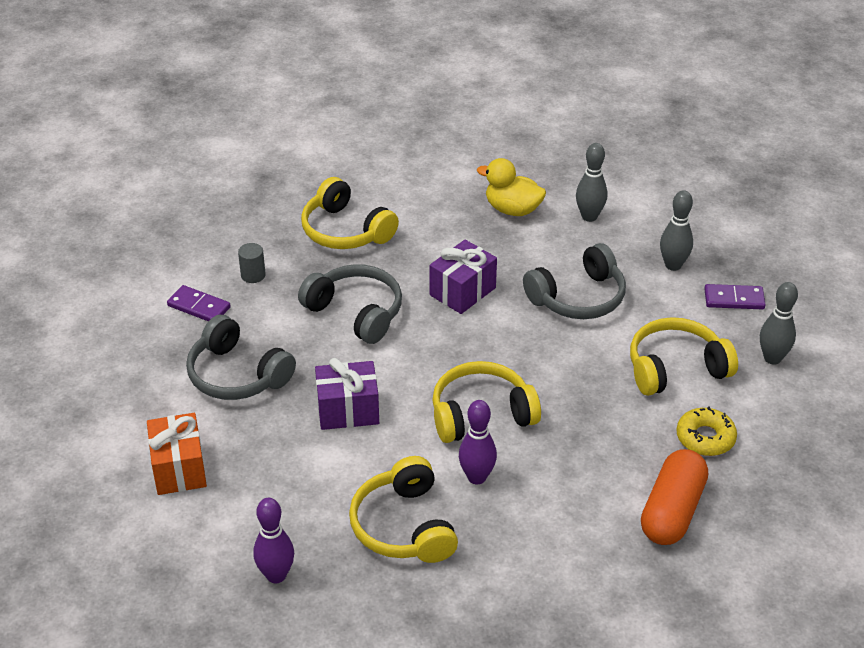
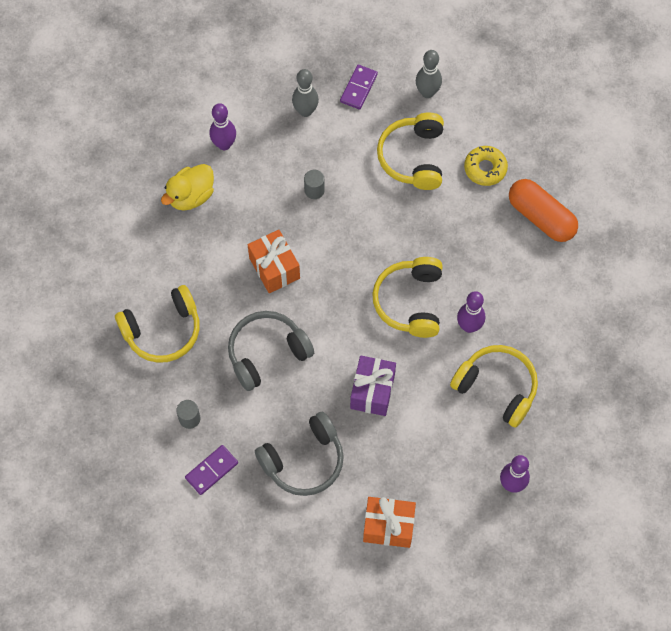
camera: 70 degrees left, 25 degrees up
yellow headphones [349,456,458,563] -> yellow headphones turned 150 degrees counterclockwise [450,345,538,428]
purple gift [430,240,497,314] -> orange gift [248,230,300,293]
grey headphones [523,243,626,319] -> grey cylinder [304,170,325,199]
grey bowling pin [576,143,607,222] -> purple bowling pin [209,103,236,150]

